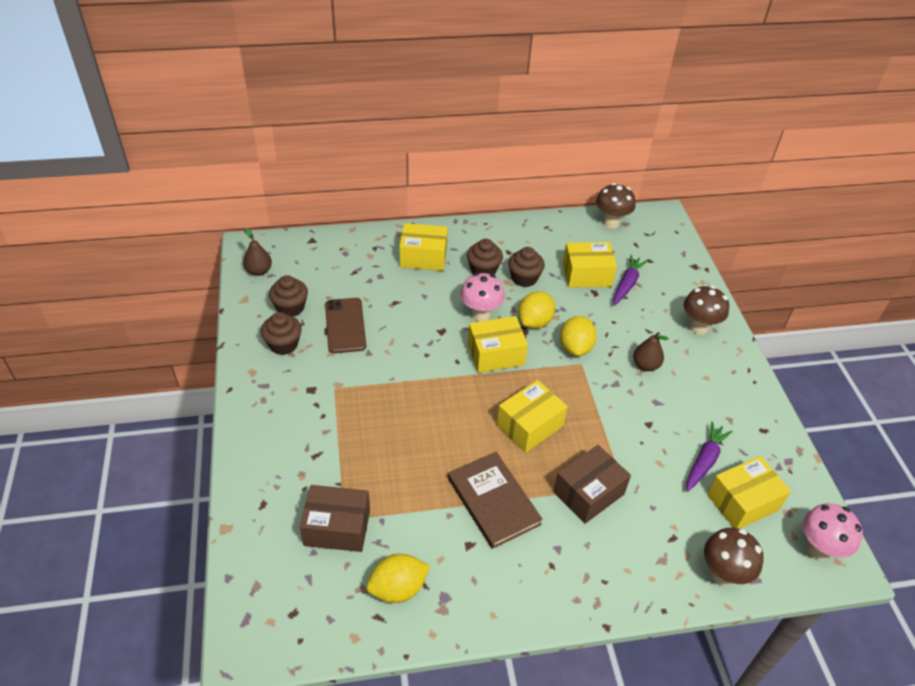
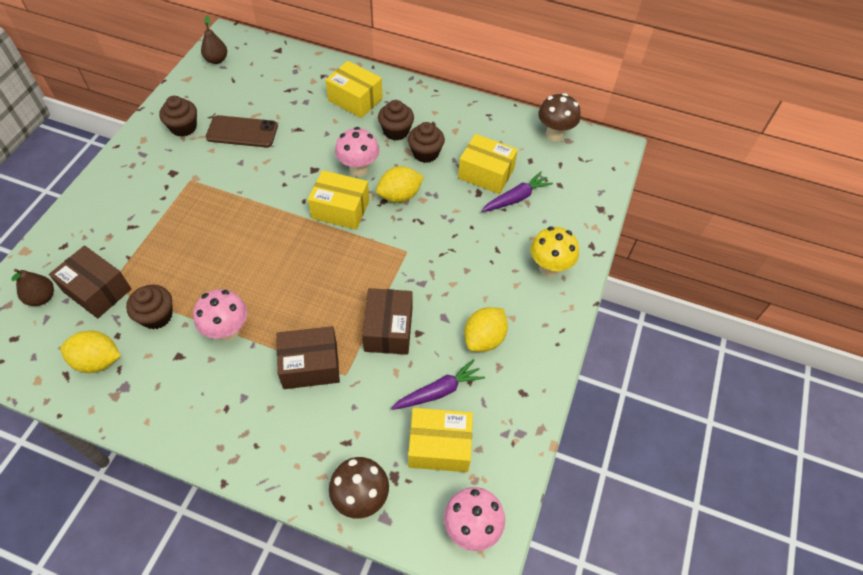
camera: 30 degrees right, 10 degrees up
brown cupcake [269,275,308,316] -> brown cupcake moved to [126,285,173,329]
brown phone [325,298,366,353] -> brown phone turned 75 degrees clockwise [206,115,278,147]
brown book [448,452,543,549] -> pink mushroom [193,289,247,341]
yellow box [497,380,568,453] -> none
yellow lemon [560,316,597,356] -> yellow lemon moved to [464,307,508,352]
brown pear [633,332,669,371] -> brown pear moved to [11,269,54,306]
brown mushroom [684,286,729,335] -> yellow mushroom [531,227,579,277]
none -> brown box [362,288,413,355]

